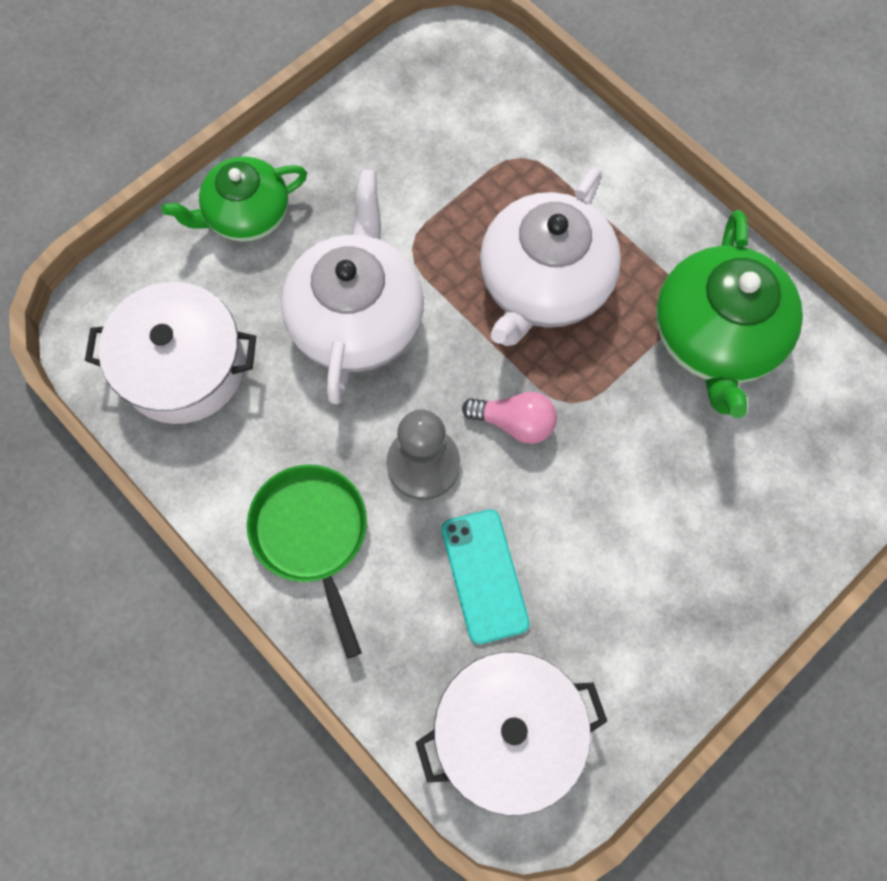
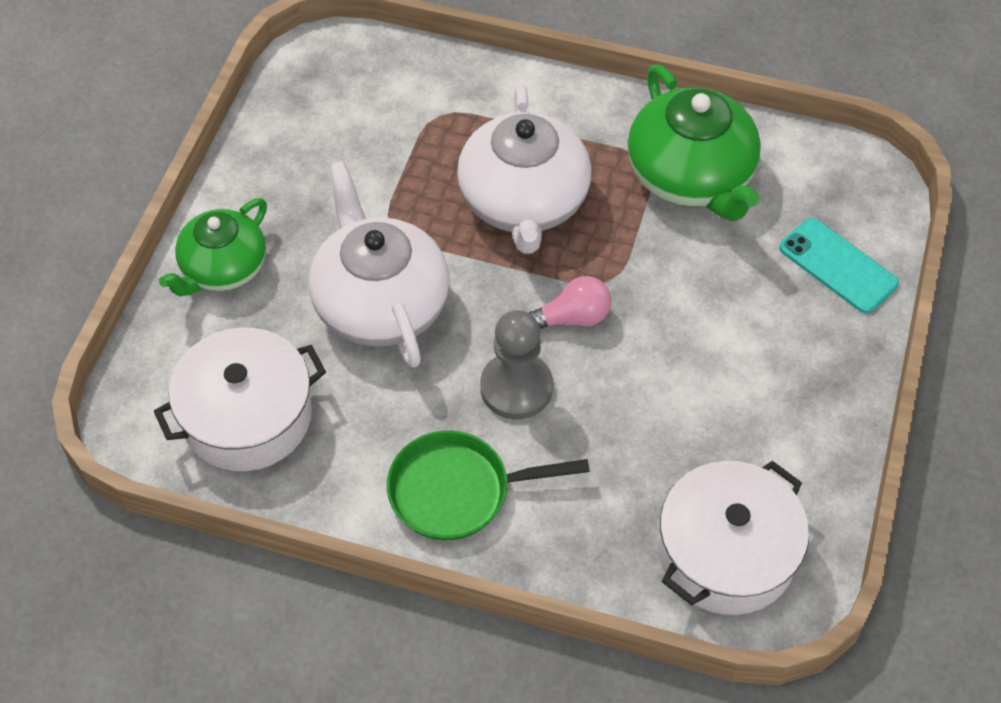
camera: 30 degrees left, 15 degrees down
green pan [247,464,367,659] -> green pan turned 45 degrees counterclockwise [387,431,590,540]
turquoise phone [442,509,530,644] -> turquoise phone moved to [779,218,899,314]

